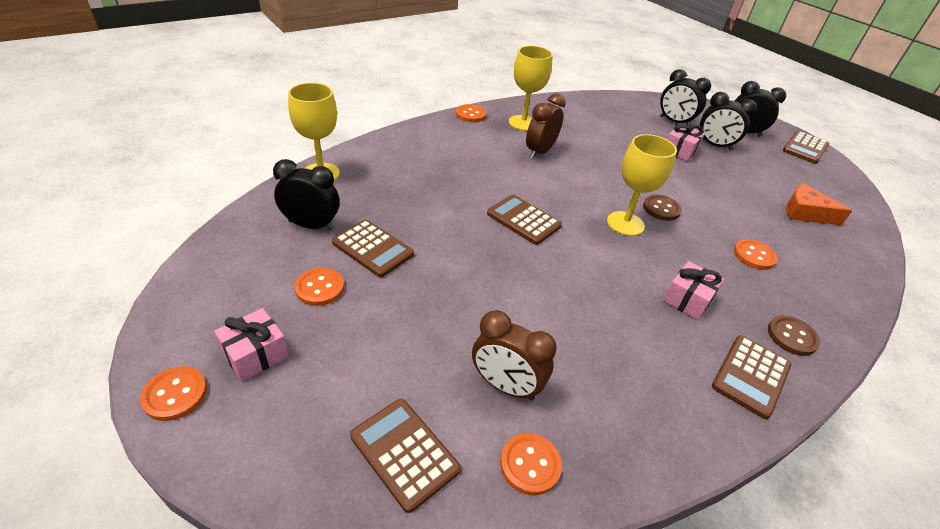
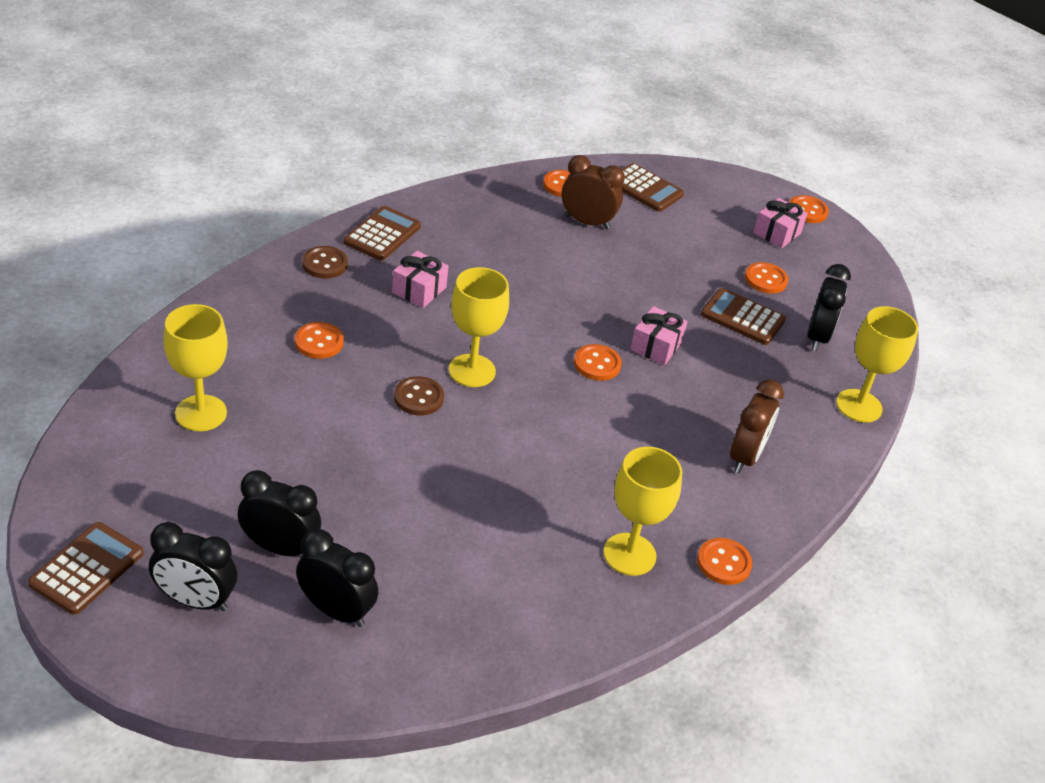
camera: 170 degrees right, 0 degrees up
black clock [273,159,339,231] -> black clock turned 75 degrees counterclockwise [807,264,851,351]
brown calculator [487,195,562,245] -> orange button [574,344,622,381]
brown clock [526,93,566,159] -> brown clock moved to [730,379,784,473]
pink gift [667,124,705,161] -> pink gift moved to [630,306,688,365]
orange cheese [786,183,852,225] -> yellow goblet [163,304,228,431]

